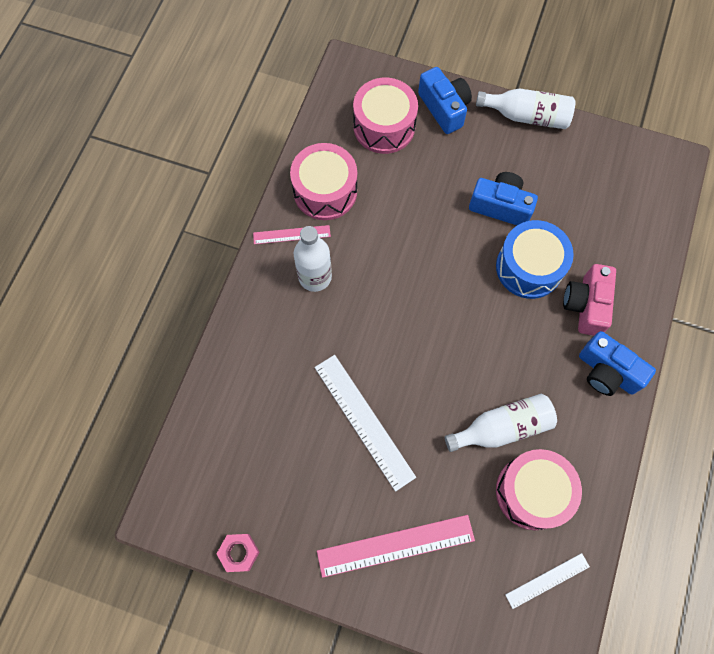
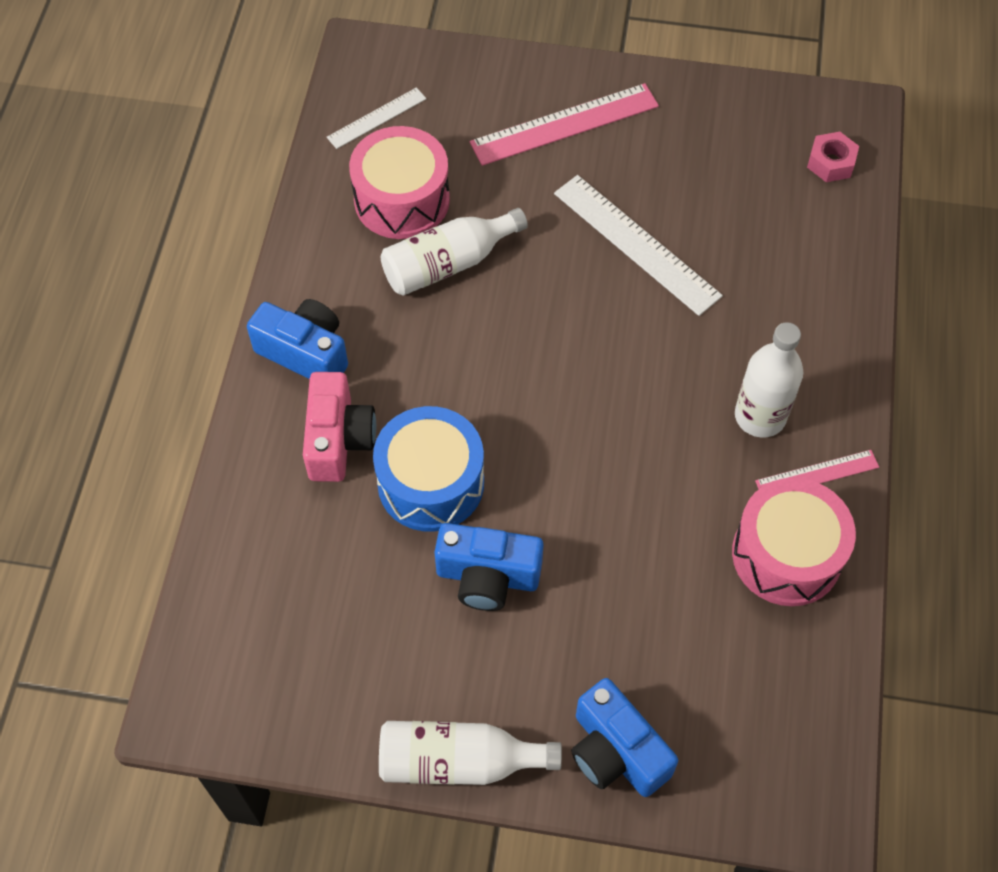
camera: 170 degrees right, 10 degrees down
pink nut [217,534,259,572] -> pink nut moved to [807,132,859,182]
pink drum [353,78,418,154] -> none

